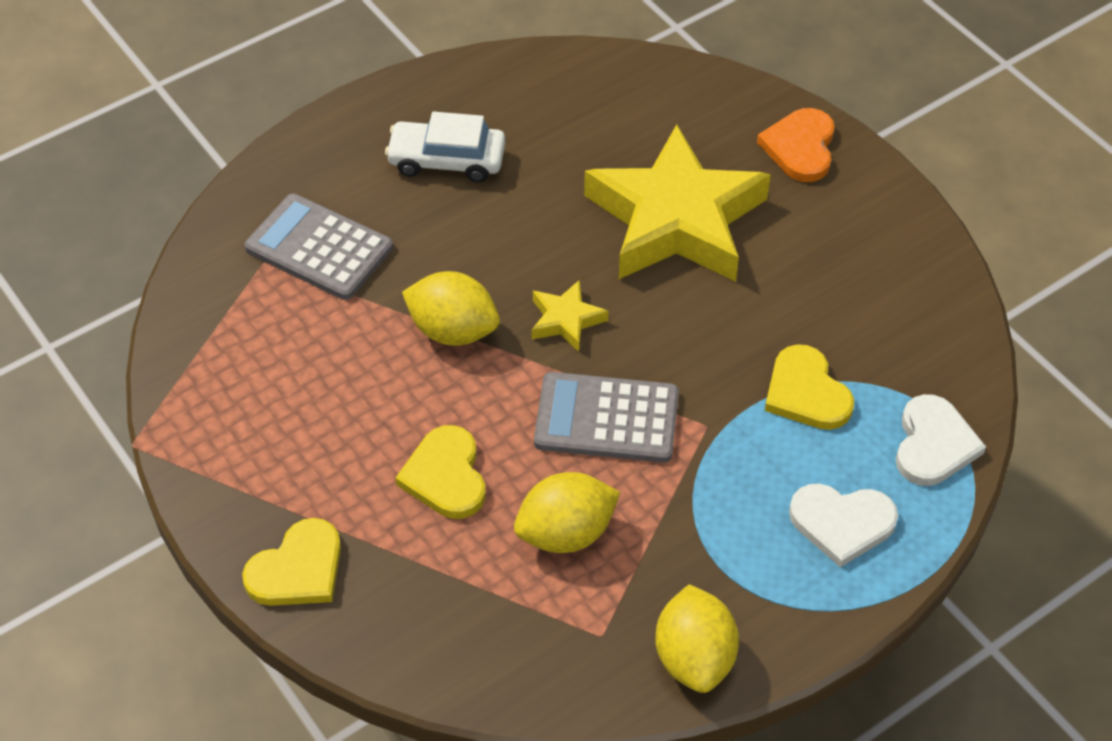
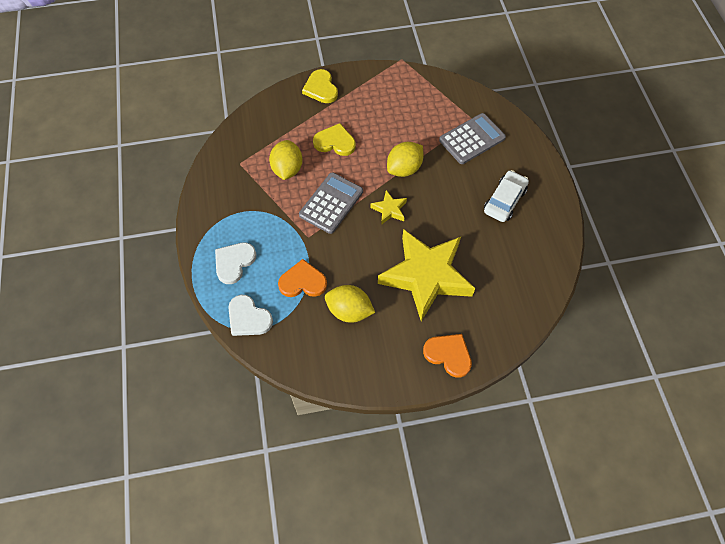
camera: 115 degrees right, 10 degrees up
yellow lemon [655,584,739,693] -> yellow lemon moved to [325,285,375,323]
yellow heart [765,344,854,430] -> orange heart [278,259,327,297]

